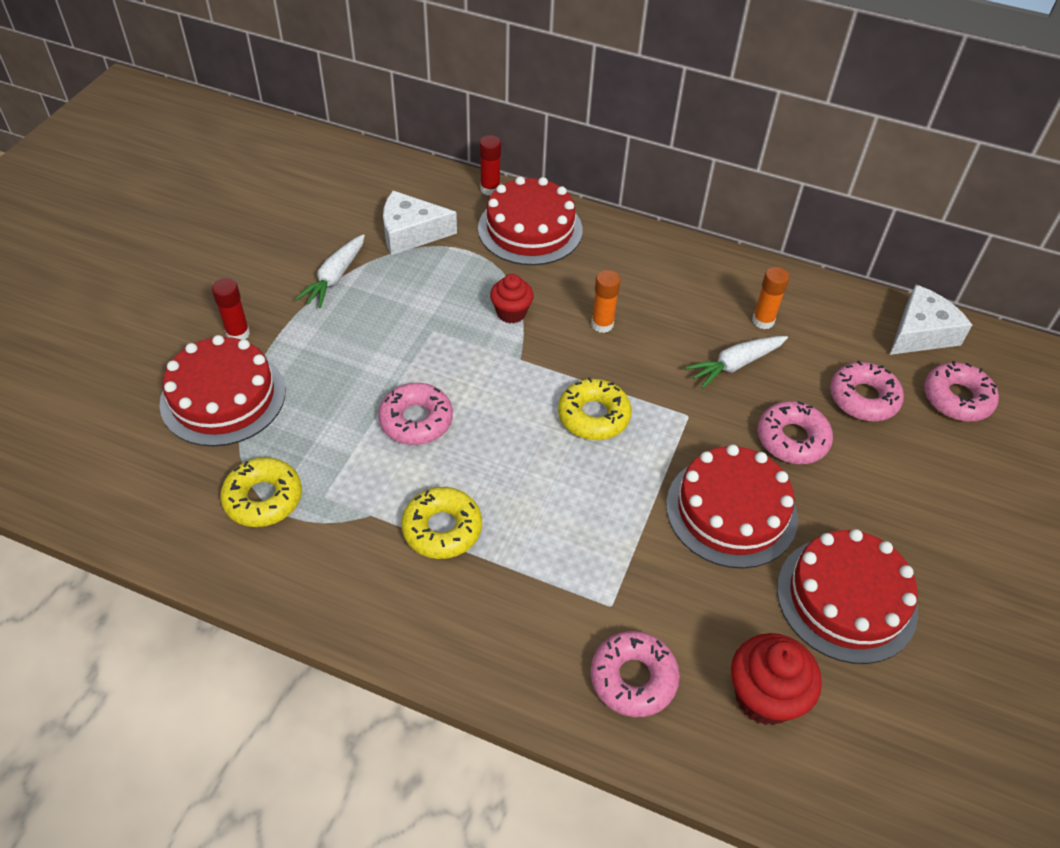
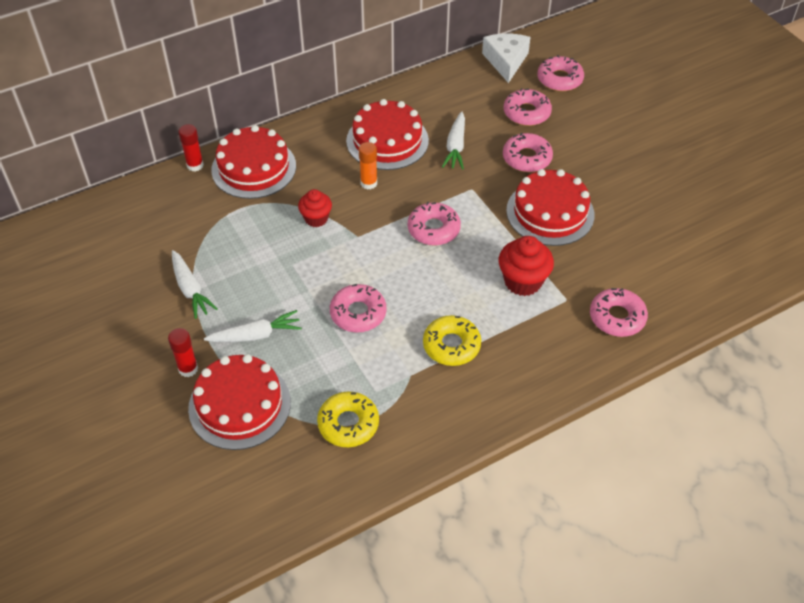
camera: 50 degrees left, 0 degrees up
white cheese [383,191,457,255] -> none
yellow donut [558,377,632,440] -> pink donut [408,202,461,246]
red cupcake [731,633,822,725] -> red cupcake moved to [499,236,554,296]
orange glue stick [752,267,789,329] -> none
red cake [777,529,918,664] -> red cake moved to [346,99,429,170]
none -> white carrot [204,310,302,342]

